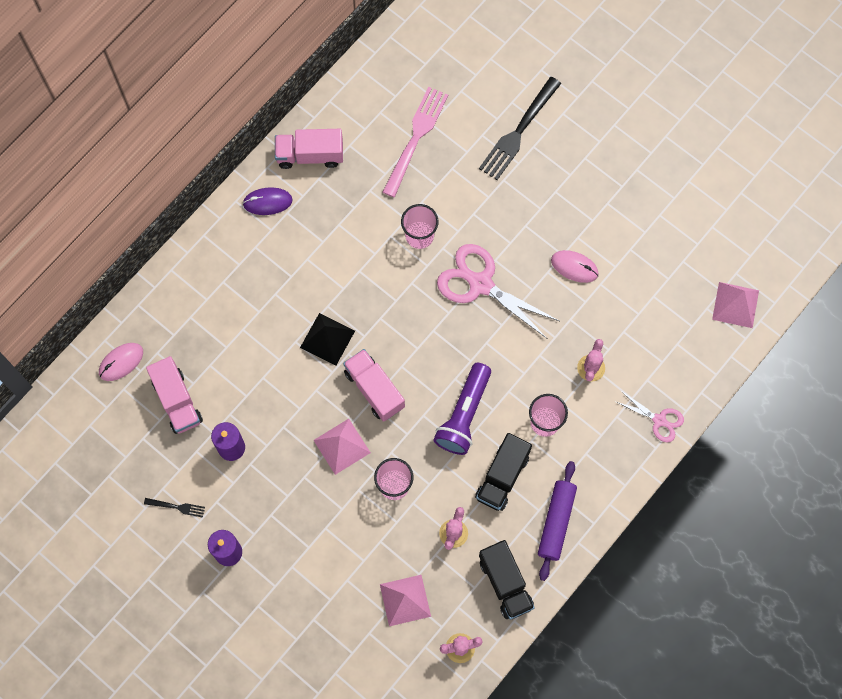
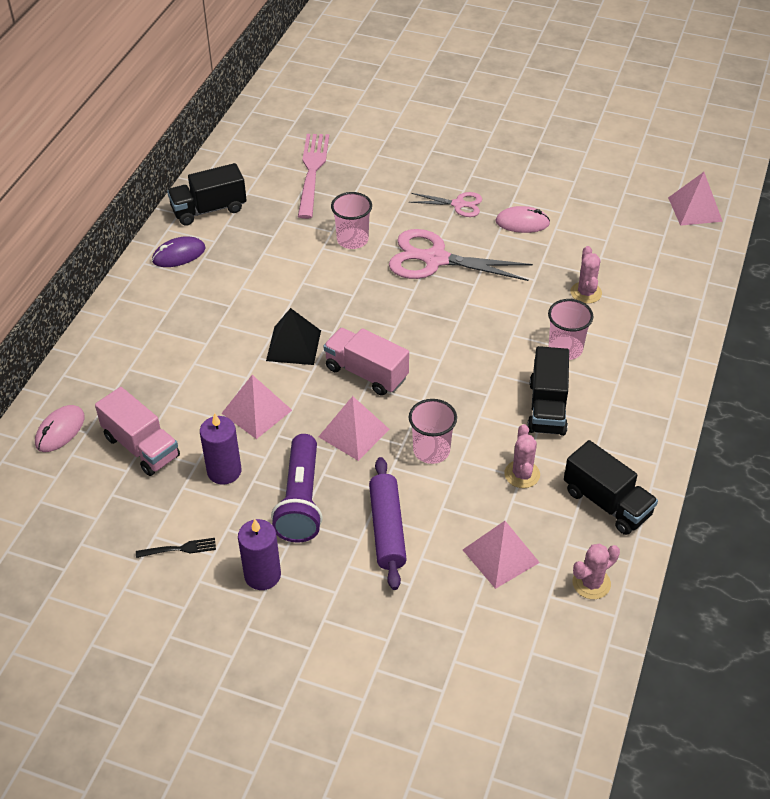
camera: 20 degrees left, 25 degrees down
pink truck [275,129,343,169] -> black truck [167,163,247,226]
purple flashlight [433,363,491,455] -> purple flashlight moved to [271,434,323,543]
black fork [479,77,561,180] -> none
purple rolling pin [538,461,577,581] -> purple rolling pin moved to [369,457,407,590]
pink scissors [616,391,684,442] -> pink scissors moved to [409,192,482,217]
none -> pink pyramid [221,375,292,439]

